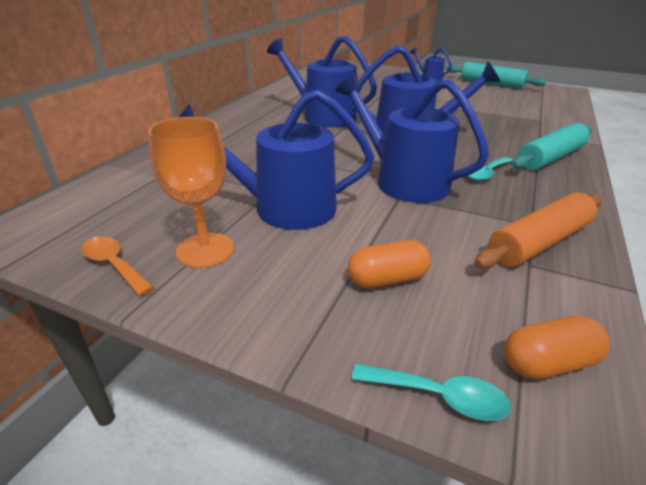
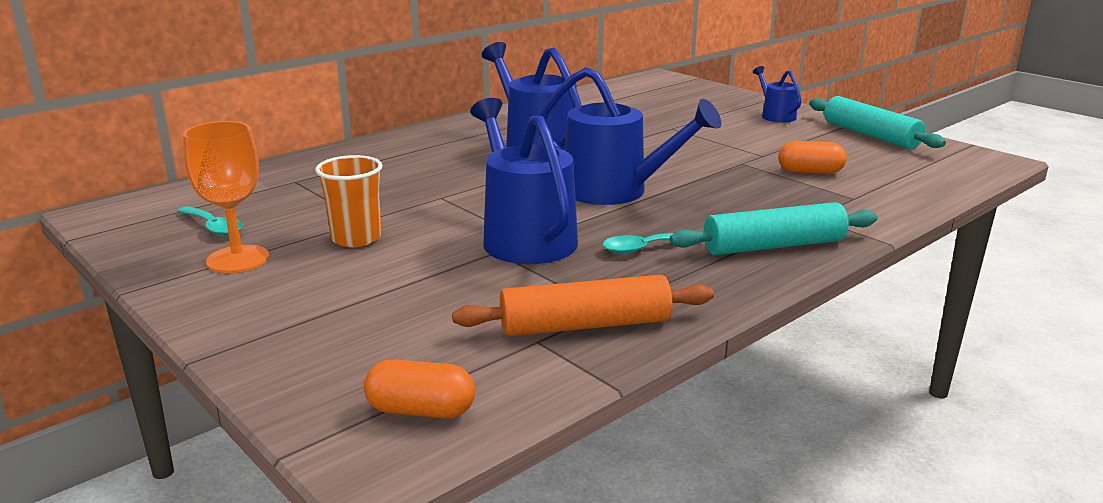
camera: 25 degrees right, 10 degrees down
orange spoon [81,236,154,296] -> none
blue watering can [179,89,374,230] -> orange cup [315,155,383,247]
orange capsule [348,240,431,288] -> orange capsule moved to [778,141,847,174]
turquoise spoon [351,364,511,421] -> turquoise spoon moved to [177,206,243,236]

